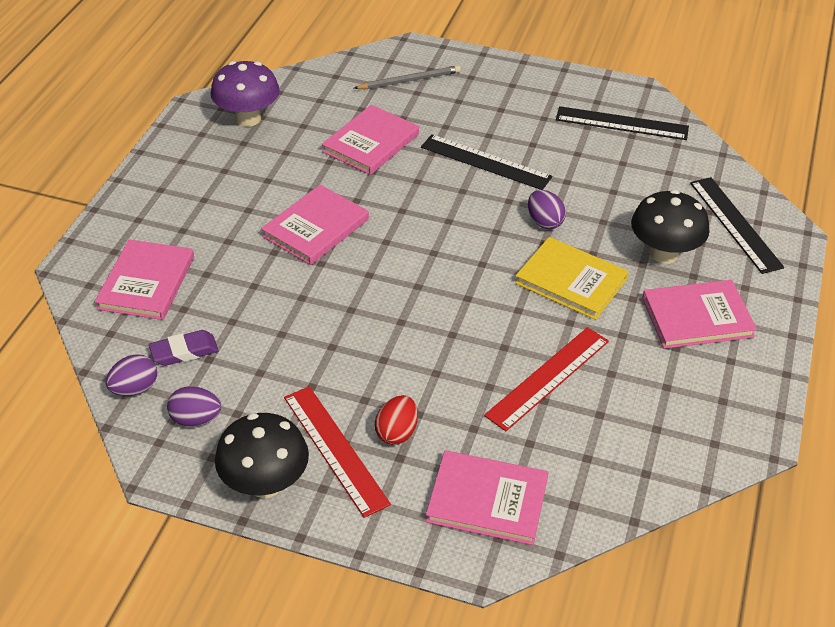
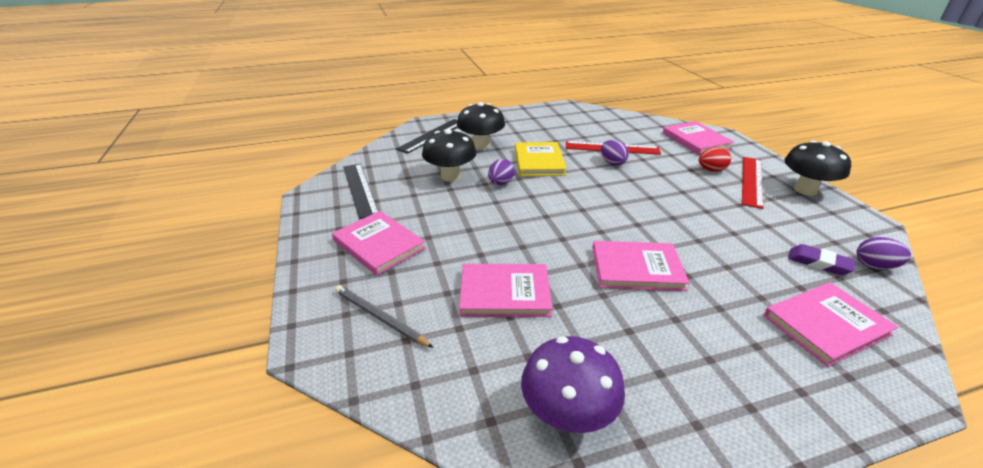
camera: 125 degrees left, 10 degrees down
purple egg [167,386,221,427] -> purple egg moved to [601,140,629,166]
black ruler [421,134,552,190] -> none
pink book [642,280,757,349] -> pink book moved to [332,211,426,276]
none -> black mushroom [422,129,477,182]

